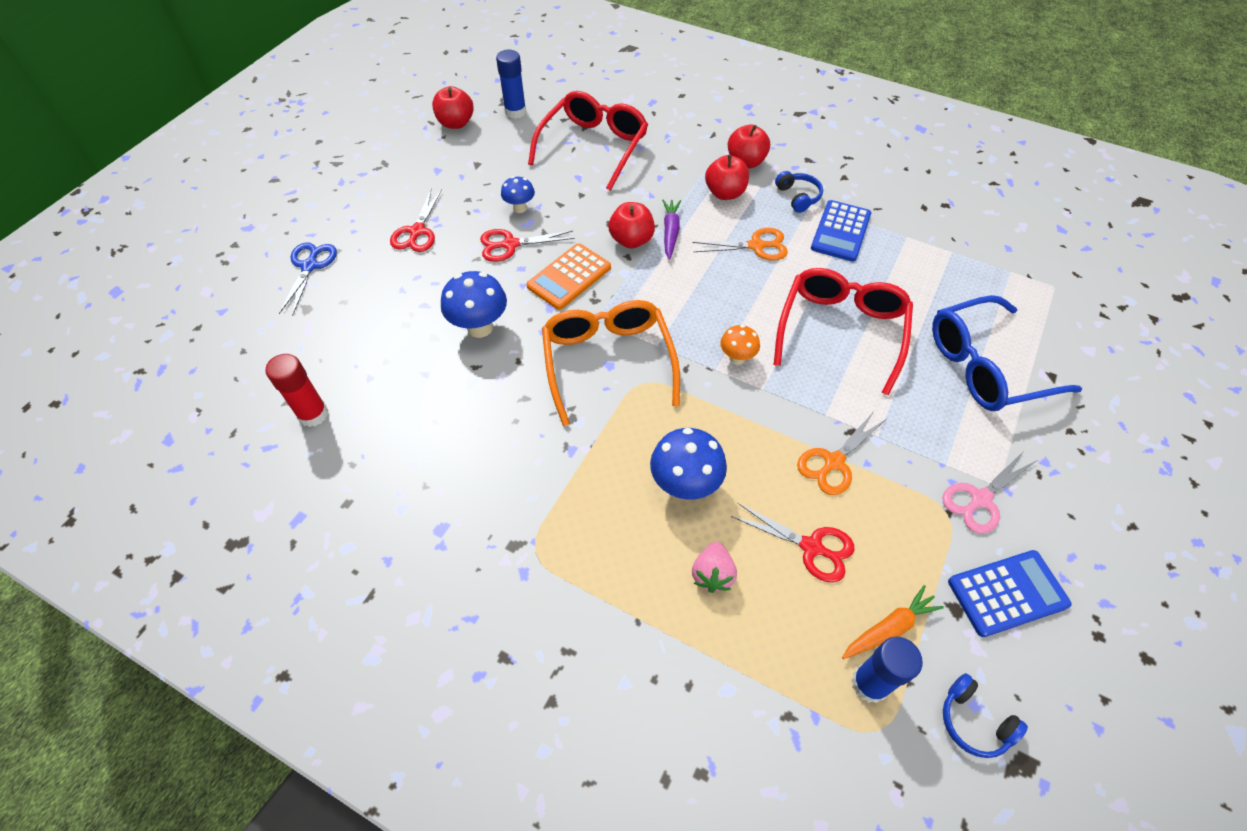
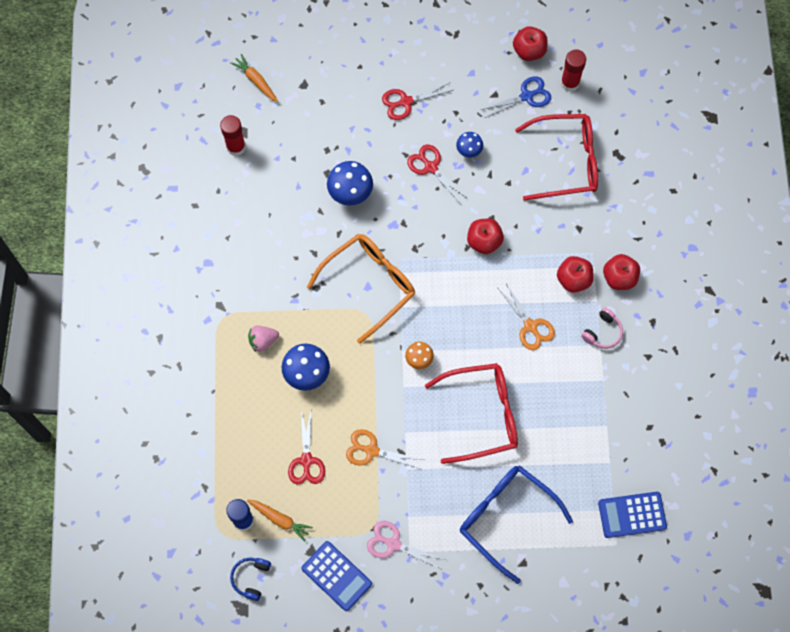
camera: 60 degrees right, 15 degrees up
blue scissors [279,242,337,316] -> blue scissors moved to [481,76,551,118]
blue glue stick [496,50,526,119] -> red glue stick [561,50,586,92]
orange calculator [526,243,611,310] -> none
purple carrot [662,200,681,260] -> none
pink strawberry [692,542,737,593] -> pink strawberry moved to [248,326,279,352]
blue headphones [775,171,823,213] -> pink headphones [581,308,623,349]
blue calculator [811,200,871,262] -> blue calculator moved to [598,492,667,538]
none -> orange carrot [230,54,278,102]

